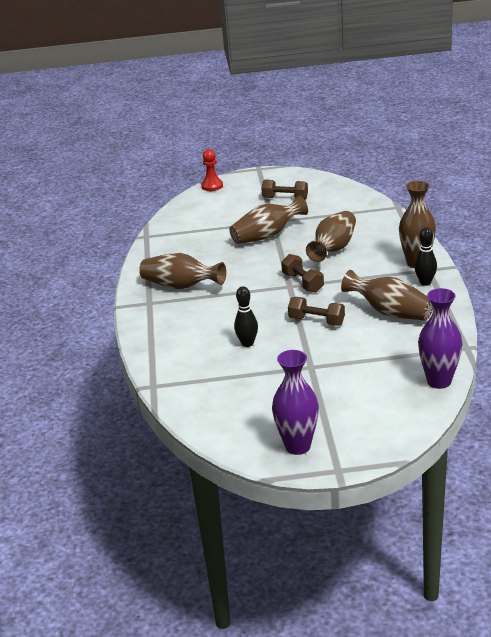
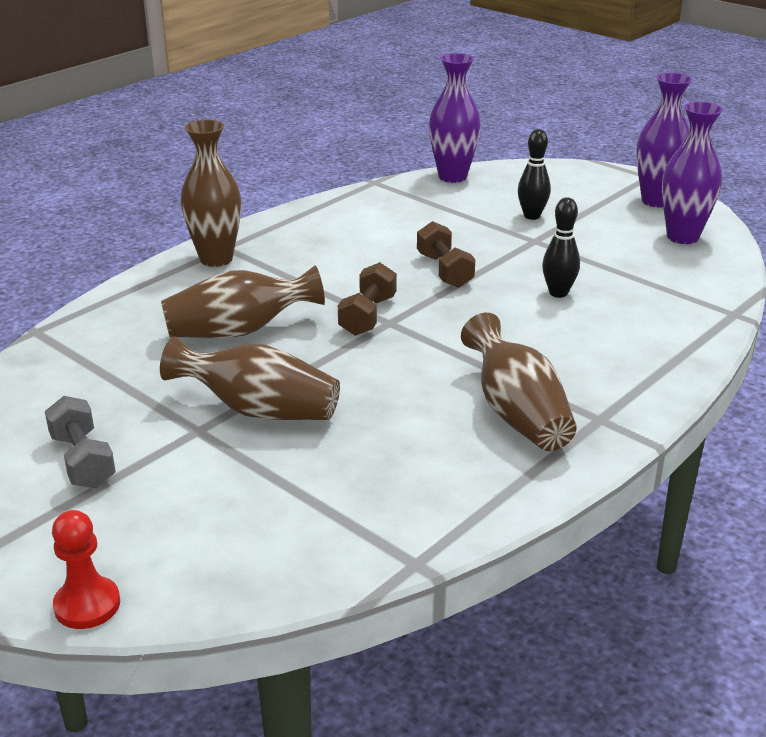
camera: 135 degrees left, 0 degrees up
brown dumbbell [261,179,308,200] -> grey dumbbell [45,396,116,488]
brown vase [341,270,433,321] -> none
black bowling pin [414,227,437,286] -> black bowling pin moved to [518,129,551,220]
none -> purple vase [662,102,723,244]

